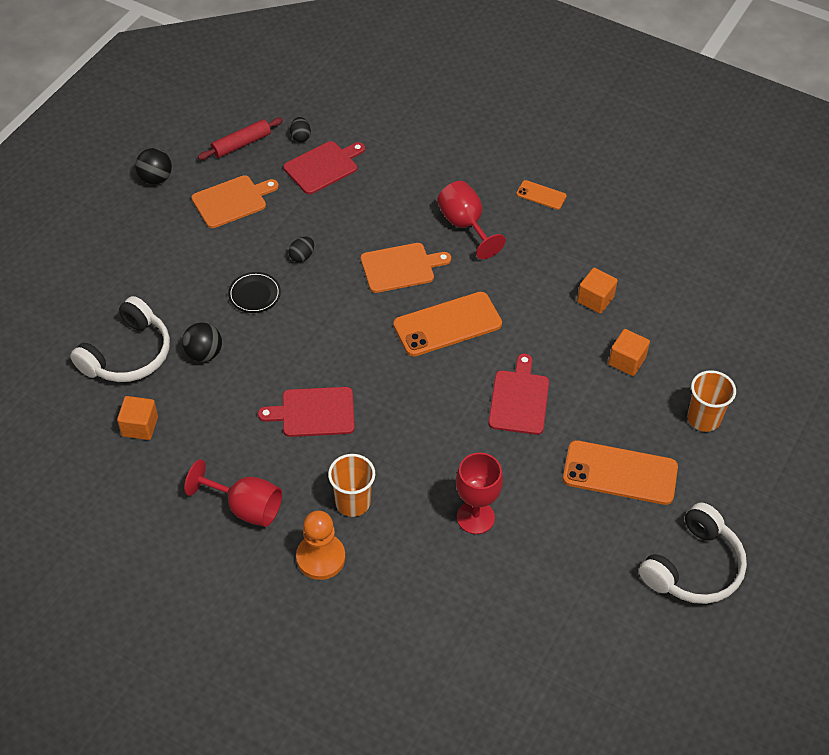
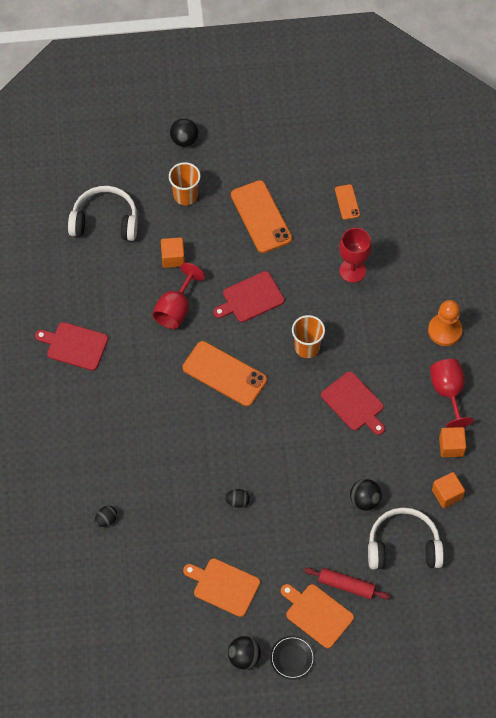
camera: 125 degrees left, 10 degrees up
red rolling pin [198,118,283,160] -> red rolling pin moved to [304,568,390,599]
black plate [228,272,281,313] -> black plate moved to [270,635,315,680]
red cutting board [283,141,365,194] -> red cutting board moved to [35,322,108,371]
black egg [290,117,311,142] -> black egg moved to [95,506,117,527]
orange cup [328,454,375,517] -> orange cup moved to [292,315,325,358]
orange cutting board [361,243,451,293] -> orange cutting board moved to [281,584,354,648]
red goblet [437,181,506,259] -> red goblet moved to [152,263,205,329]
orange phone [516,180,567,210] -> orange phone moved to [335,184,360,220]
orange cube [577,268,618,314] -> orange cube moved to [439,427,466,457]
white headphones [639,502,747,604] -> white headphones moved to [68,186,138,241]
none -> black ball [170,118,199,147]

